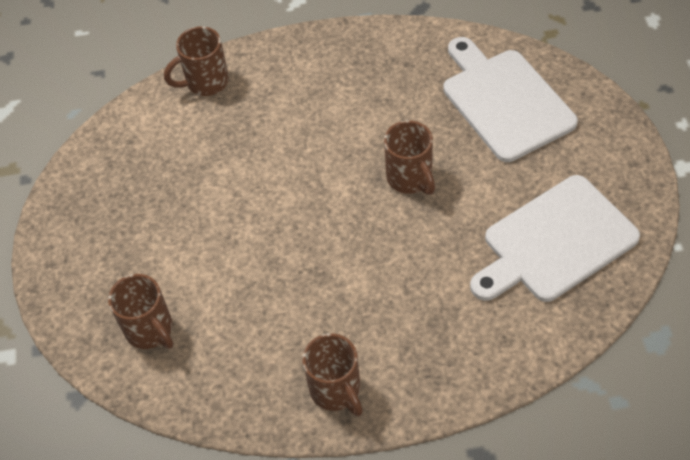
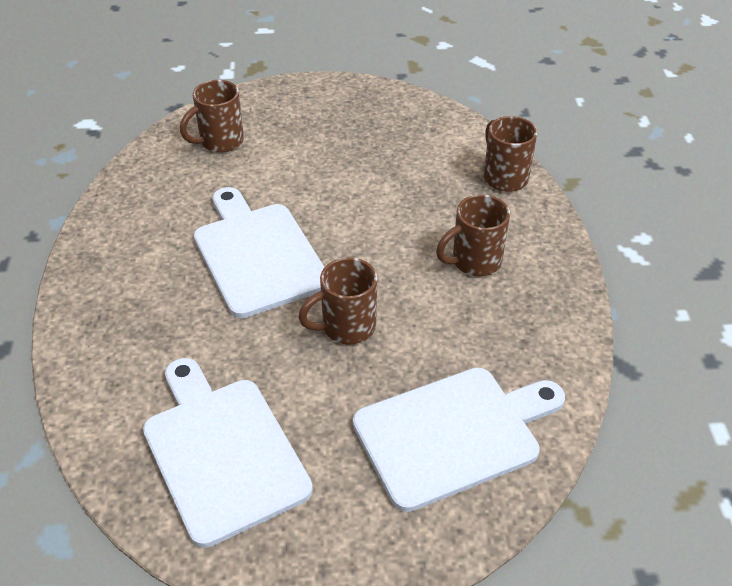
camera: 90 degrees right, 10 degrees down
brown mug [302,333,363,416] -> brown mug moved to [436,194,510,276]
none -> white cutting board [194,187,324,318]

